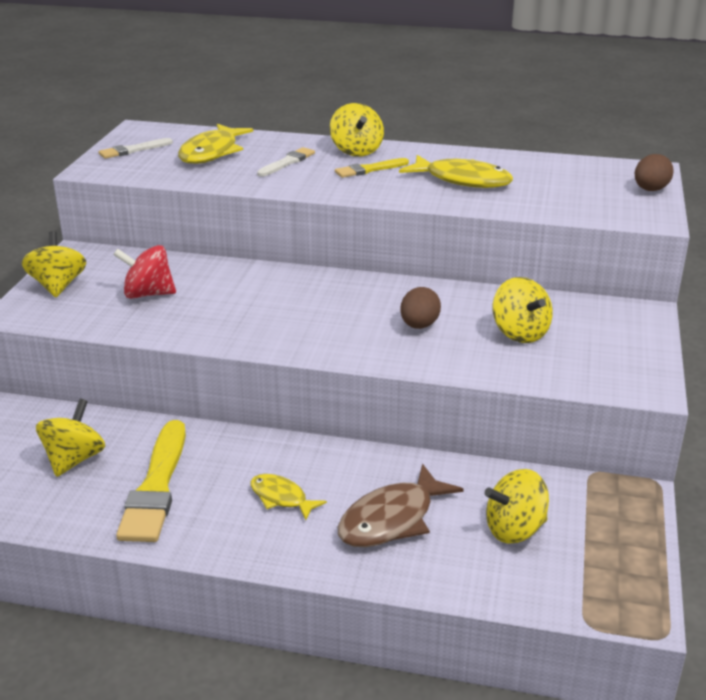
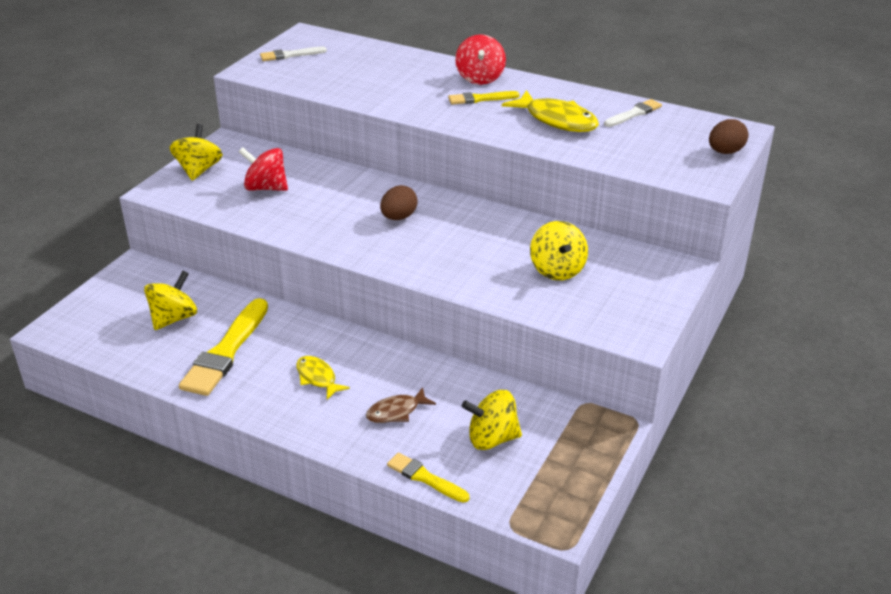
camera: 15 degrees right, 5 degrees up
yellow fish [178,124,253,164] -> none
white brush [257,147,315,176] -> white brush moved to [604,99,662,127]
yellow spinning top [330,103,384,157] -> red spinning top [455,34,506,85]
brown fish [338,464,464,547] -> brown fish [366,387,436,423], size x0.59
brown egg [400,287,441,329] -> brown egg moved to [380,185,418,220]
none -> yellow brush [387,453,469,503]

